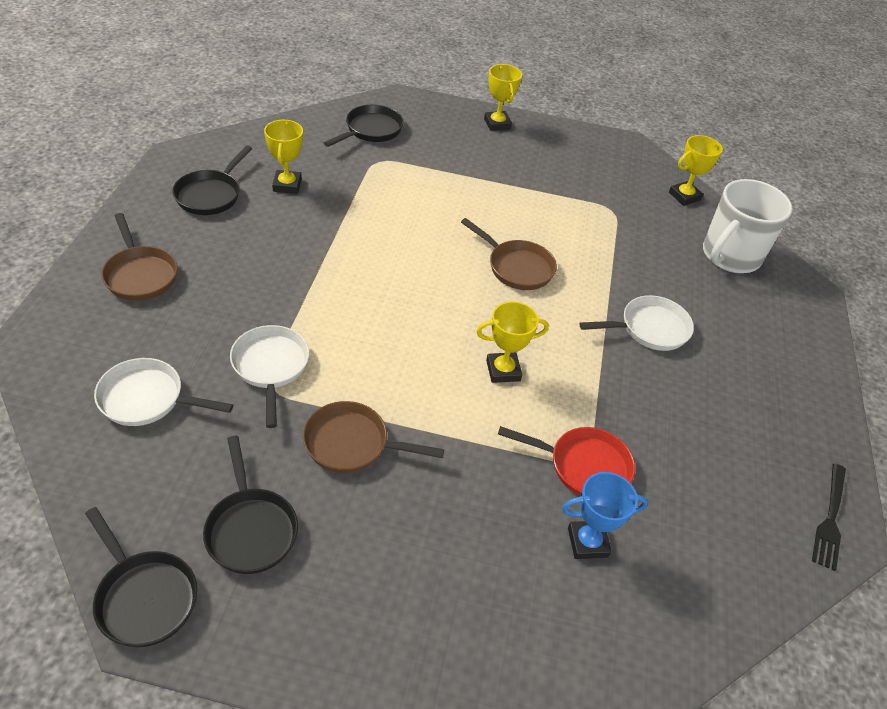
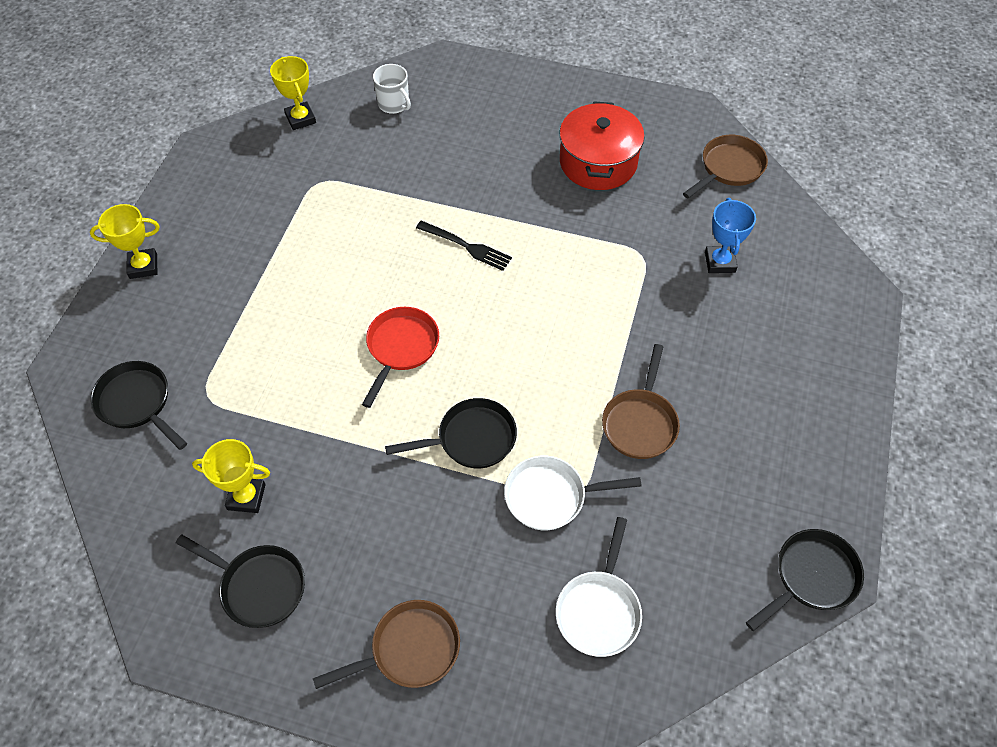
camera: 80 degrees left, 10 degrees up
black pan [203,436,298,574] -> black pan moved to [385,398,517,468]
brown pan [461,218,557,290] -> brown pan moved to [683,135,768,198]
yellow trophy [476,301,549,383] -> none
red pan [498,426,635,496] -> red pan moved to [362,307,439,408]
white pan [579,295,694,351] -> none
white mug [703,179,793,273] -> white mug [373,64,411,114], size x0.54
black fork [812,464,846,571] -> black fork moved to [416,221,512,271]
none -> red pot [559,101,645,190]

